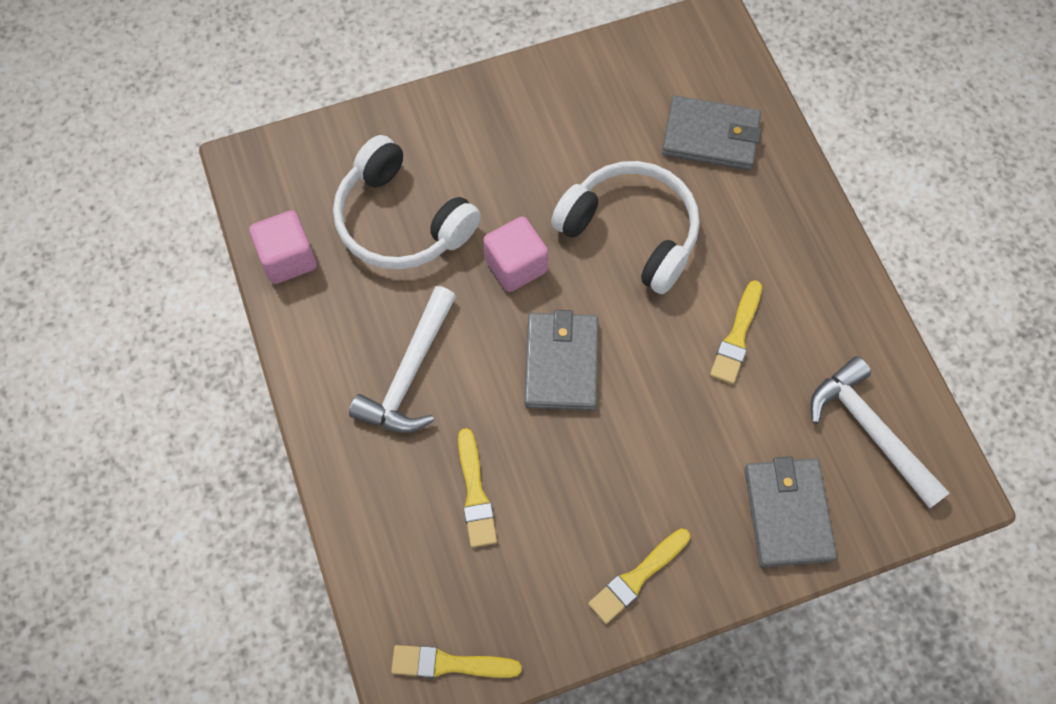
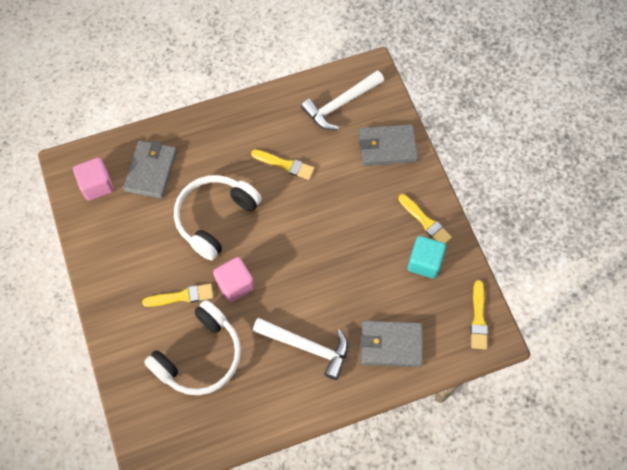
camera: 90 degrees left, 0 degrees up
pink cube [249,211,317,284] -> pink cube moved to [73,158,114,201]
yellow brush [458,428,497,548] -> yellow brush moved to [142,284,213,307]
grey wallet [524,310,598,410] -> grey wallet moved to [360,321,423,367]
none -> turquoise cube [407,236,446,279]

